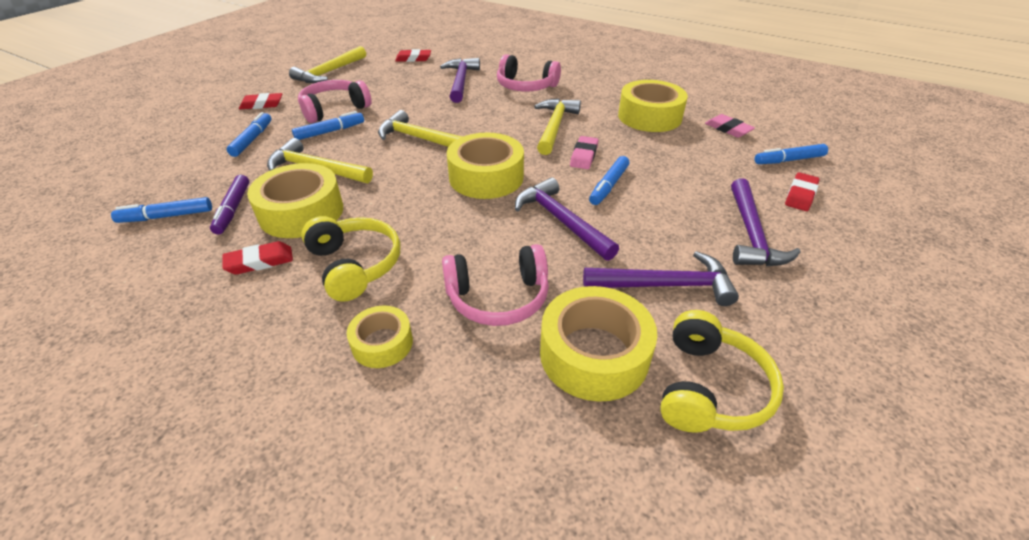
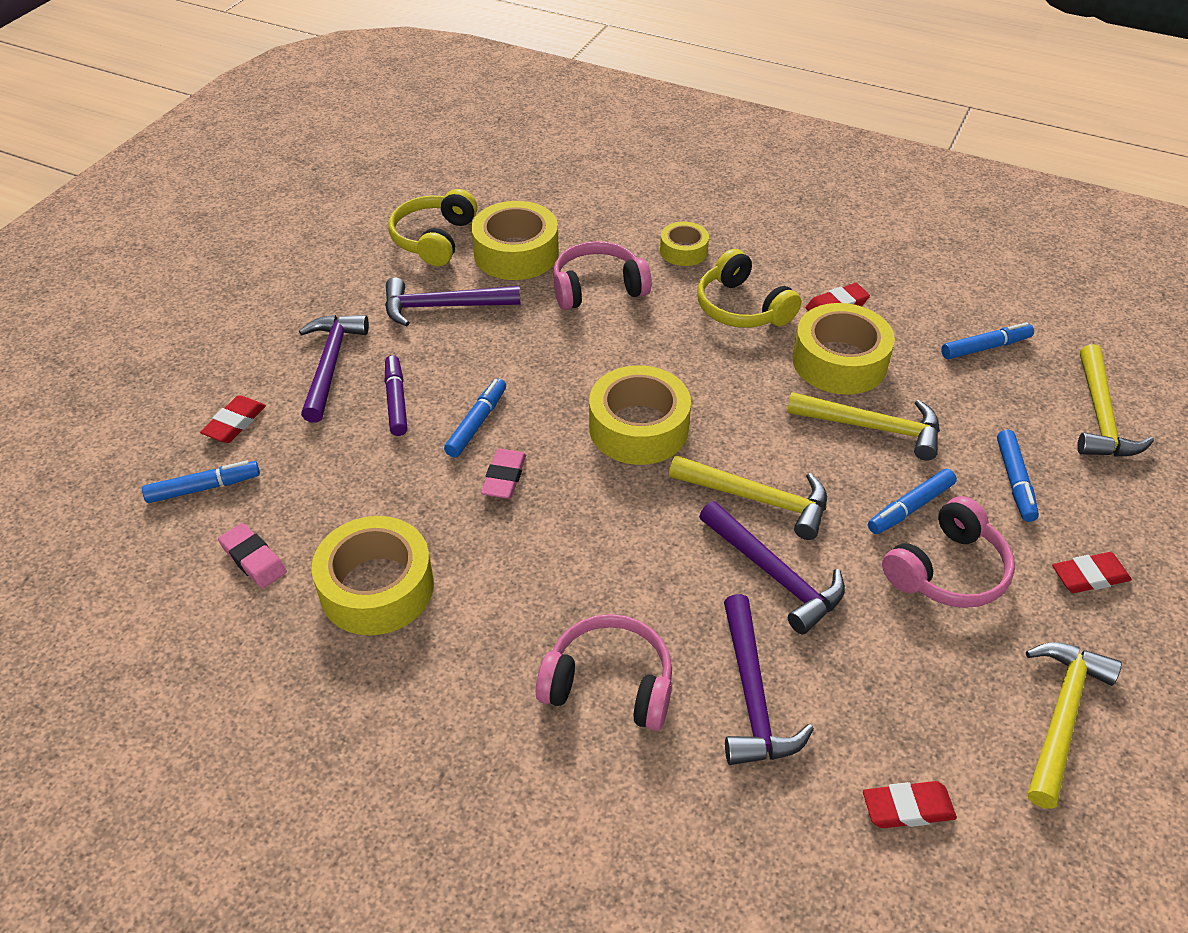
camera: 175 degrees right, 5 degrees up
purple marker [210,175,249,234] -> purple marker moved to [385,355,407,436]
purple hammer [515,177,619,261] -> purple hammer moved to [699,501,845,634]
yellow hammer [534,99,581,155] -> yellow hammer moved to [1077,344,1154,457]

